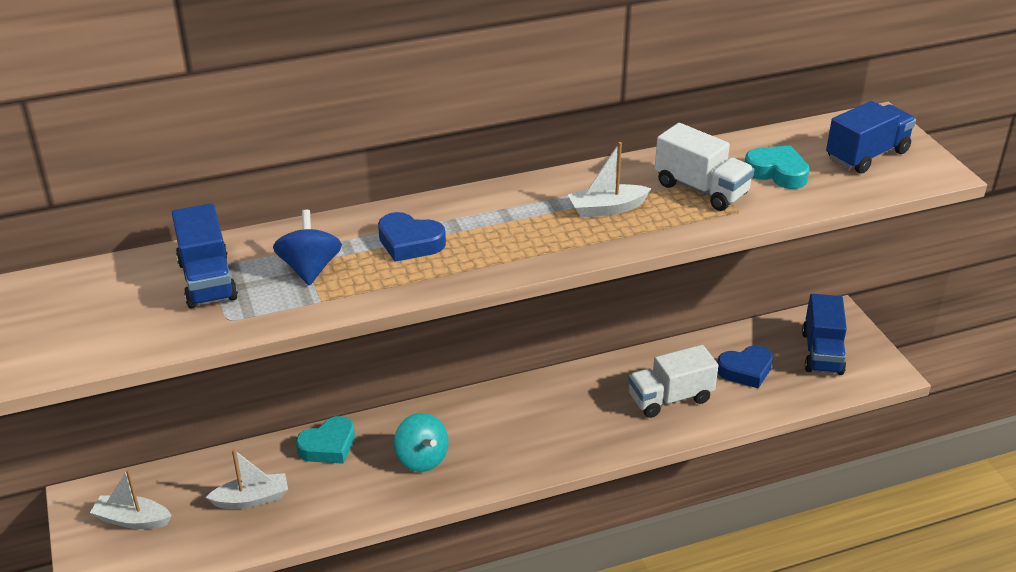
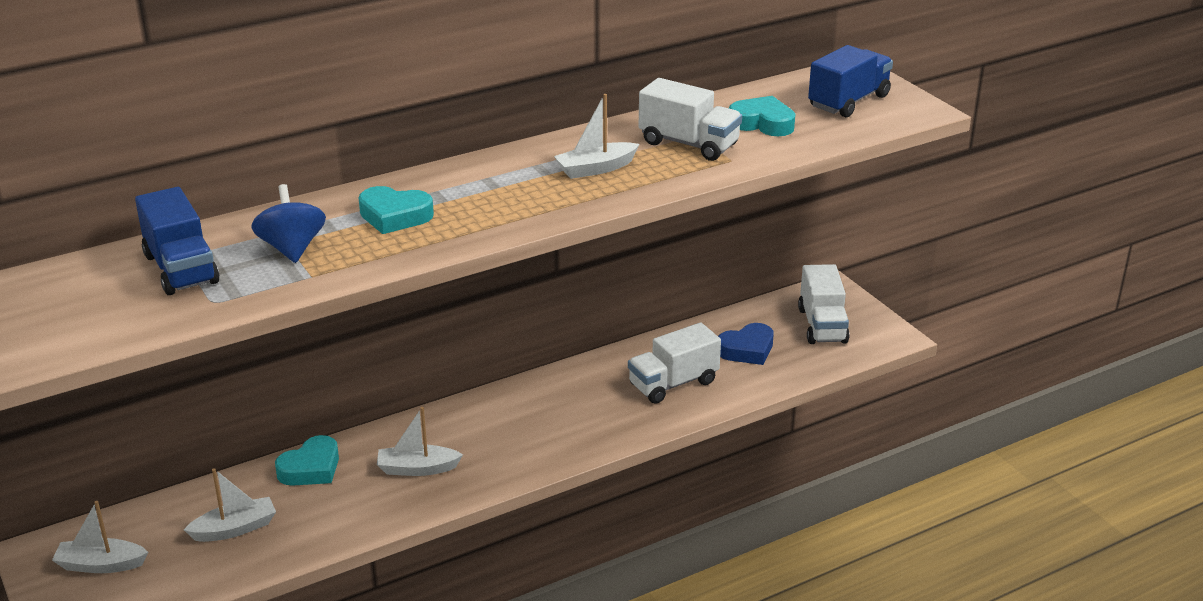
camera: 10 degrees left, 5 degrees down
blue heart [378,212,446,262] -> turquoise heart [359,186,434,234]
turquoise spinning top [394,413,448,472] -> white boat [377,407,463,476]
blue truck [802,294,847,375] -> white truck [798,264,850,344]

